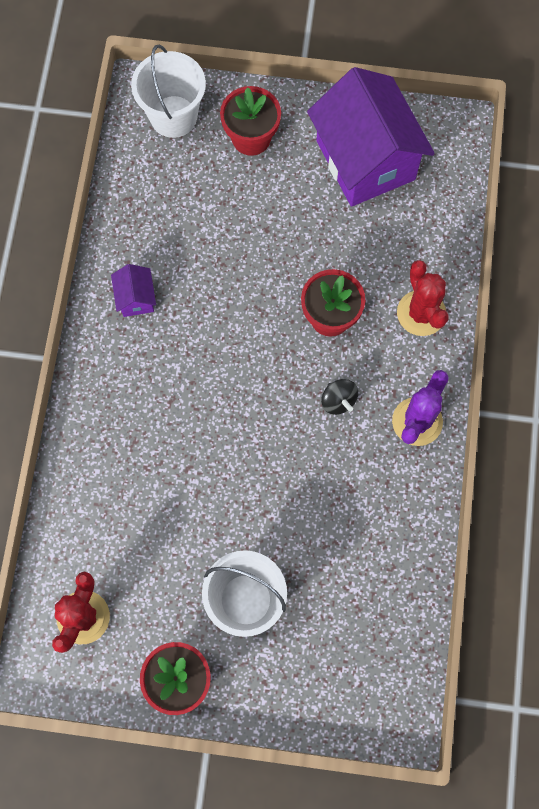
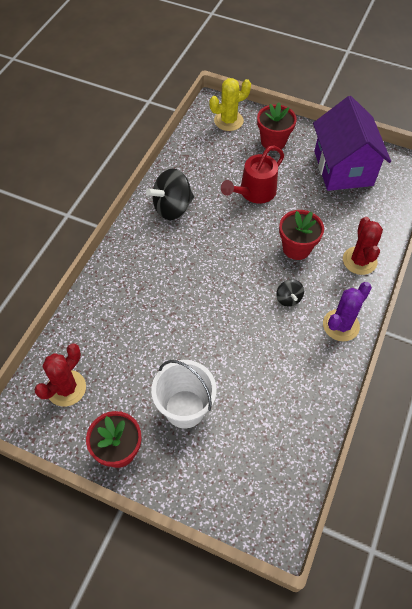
camera: 15 degrees right, 15 degrees down
purple house [111,264,156,317] -> black spinning top [146,168,194,220]
white bucket [131,44,206,138] -> yellow cactus [209,78,251,131]
none -> red watering can [221,146,284,203]

